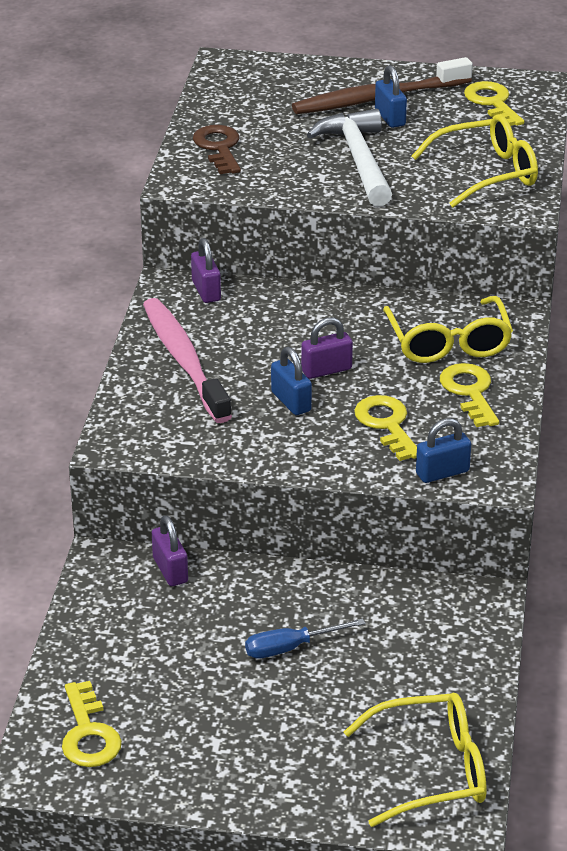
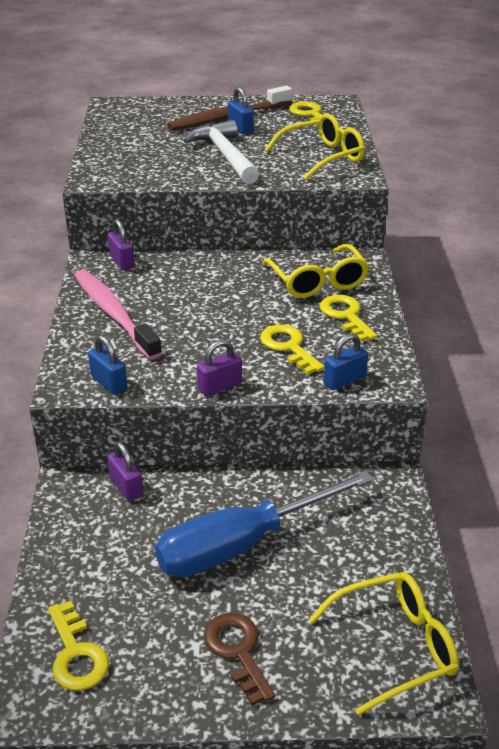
camera: 10 degrees left, 0 degrees up
brown key [193,125,241,174] -> brown key moved to [204,613,276,705]
blue screwdriver [245,618,365,659] -> blue screwdriver [155,470,374,577], size x2.24
blue padlock [271,347,312,415] -> blue padlock moved to [88,335,127,394]
purple padlock [301,317,353,379] -> purple padlock moved to [197,340,242,396]

